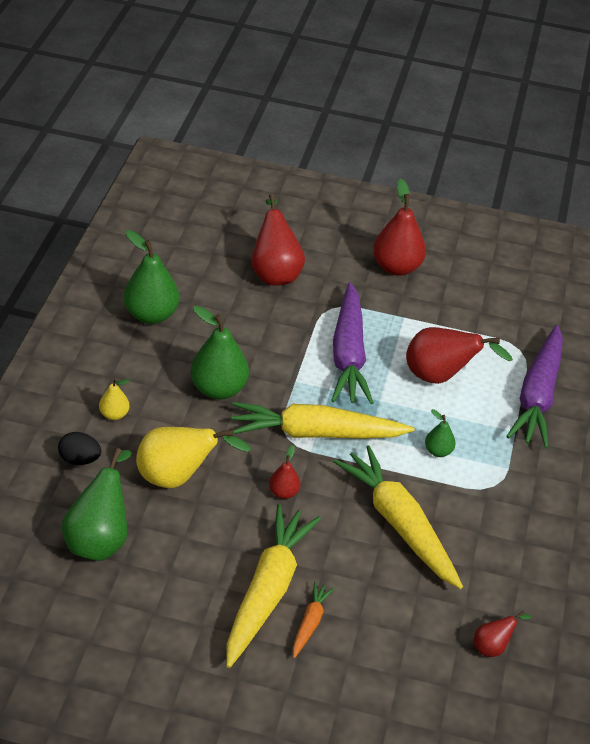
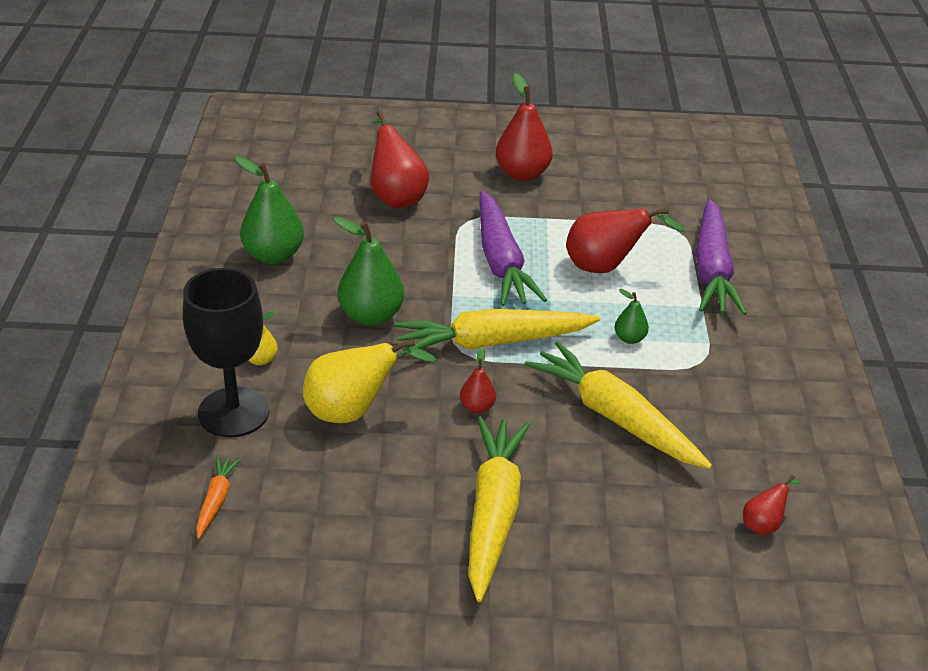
camera: 10 degrees left, 5 degrees down
black egg [58,432,101,465] -> black goblet [183,268,270,437]
green pear [62,448,131,561] -> none
orange carrot [293,581,335,658] -> orange carrot moved to [196,456,241,539]

